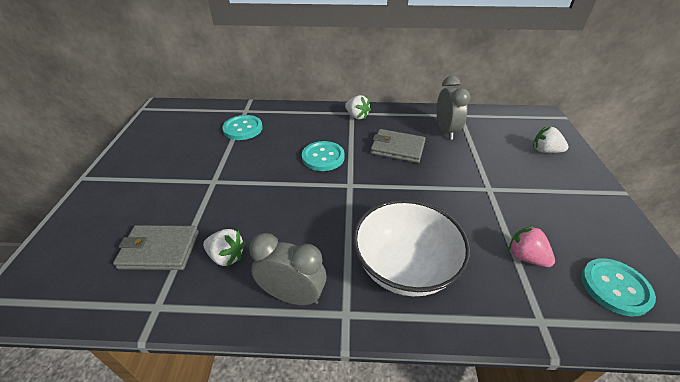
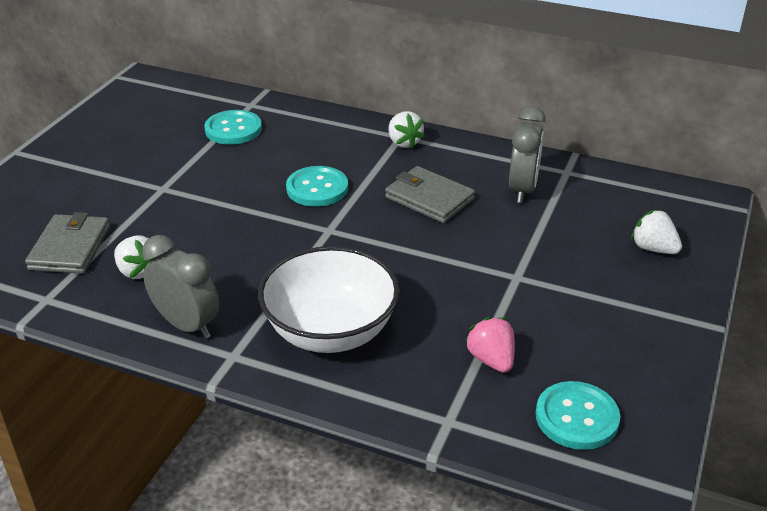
camera: 20 degrees right, 5 degrees down
grey wallet [113,225,199,270] -> grey wallet turned 75 degrees clockwise [25,212,110,274]

